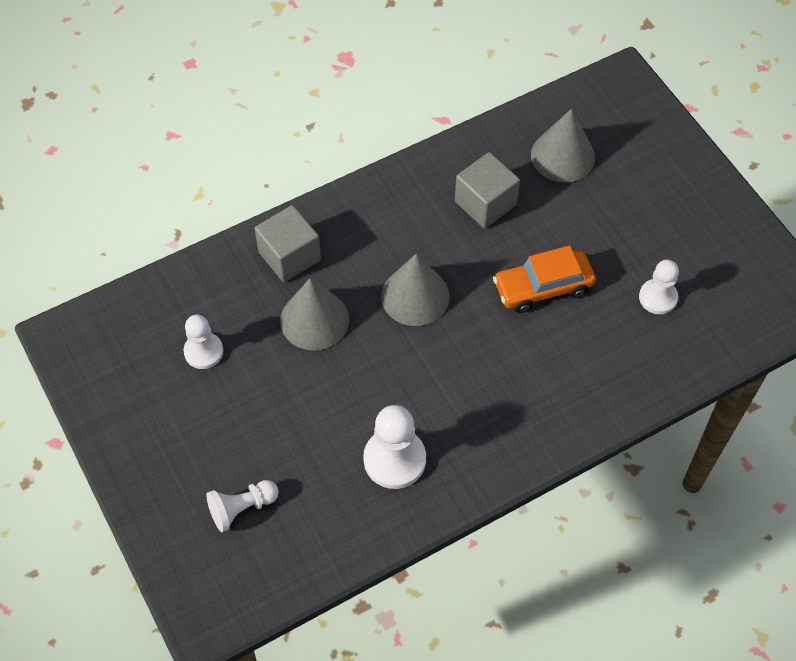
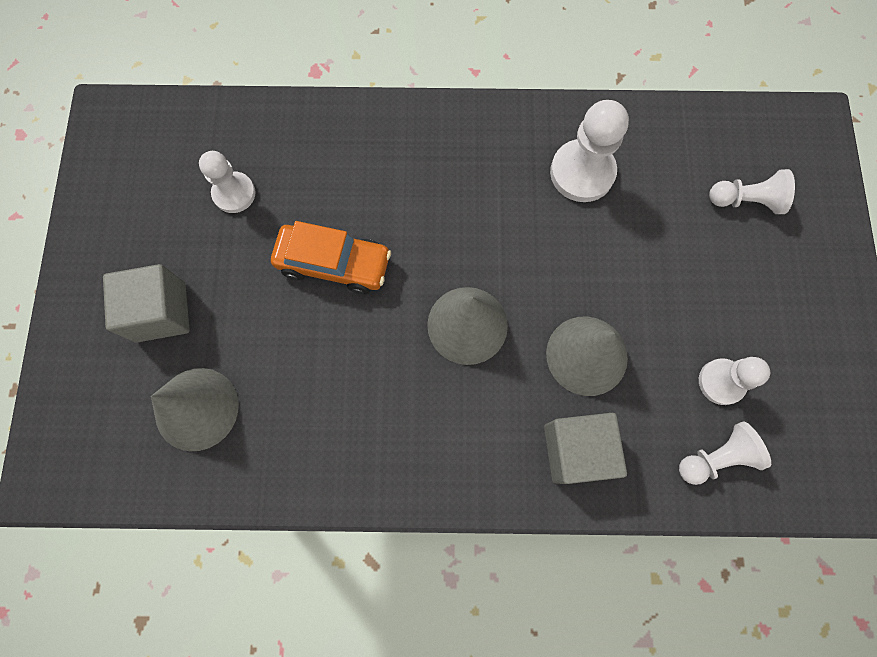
camera: 150 degrees left, 15 degrees up
grey cube [455,152,520,228] -> grey cube moved to [103,264,190,343]
none -> white pawn [679,422,771,485]

